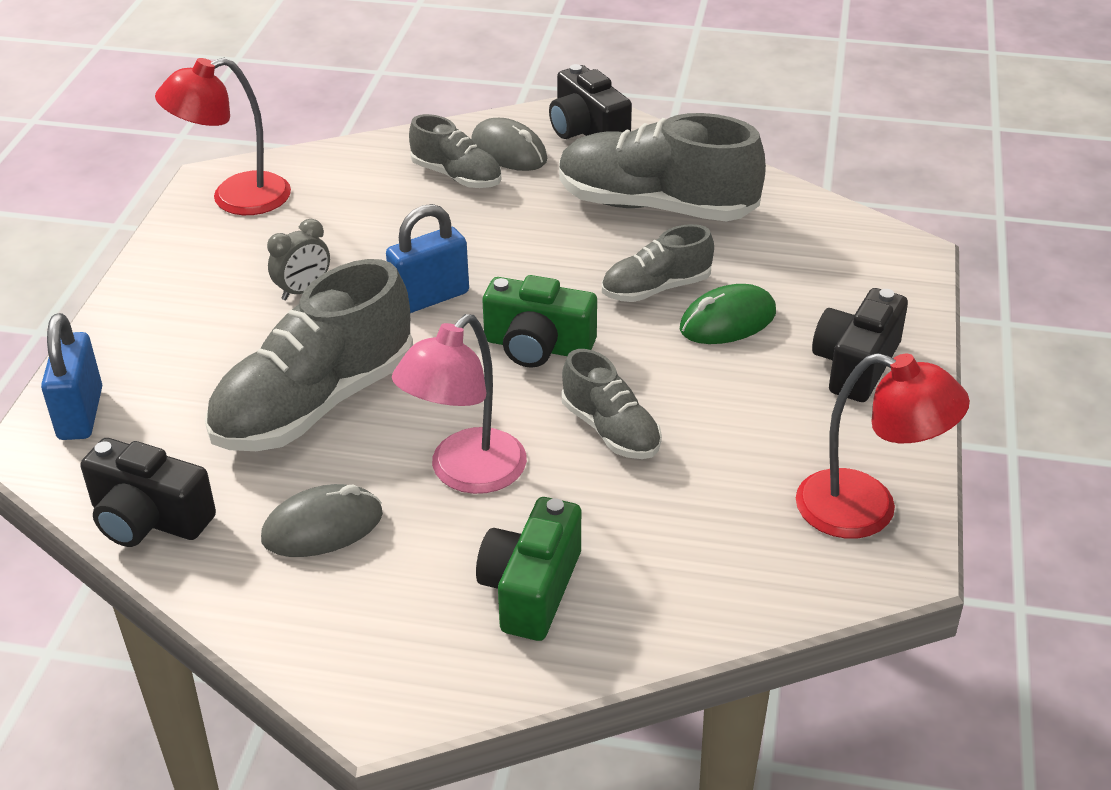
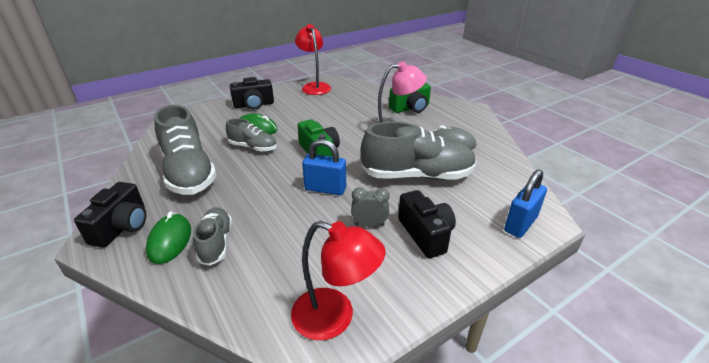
camera: 135 degrees left, 5 degrees down
black camera [81,438,216,547] -> black camera moved to [398,190,456,258]
grey mouse [471,118,547,171] -> green mouse [146,211,191,264]
grey shoe [562,349,662,459] -> none

